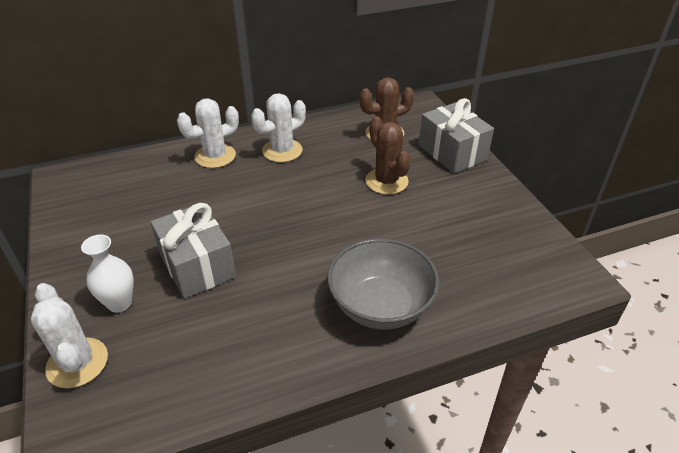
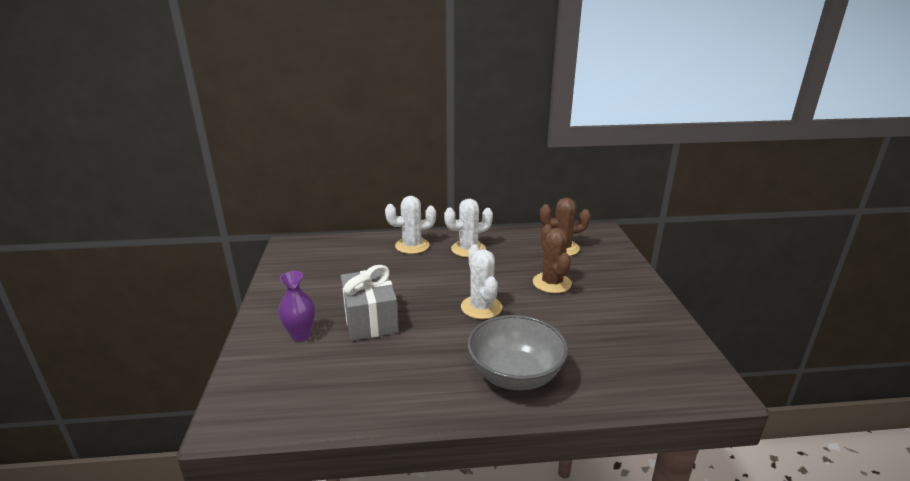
camera: 15 degrees right, 15 degrees down
white cactus [31,283,108,388] -> white cactus moved to [461,244,502,319]
white vase [81,235,134,313] -> purple vase [278,271,315,342]
grey gift [419,98,494,174] -> none

